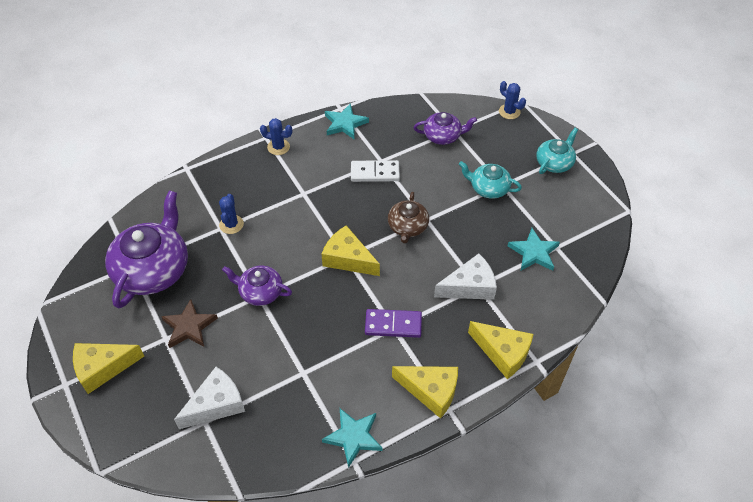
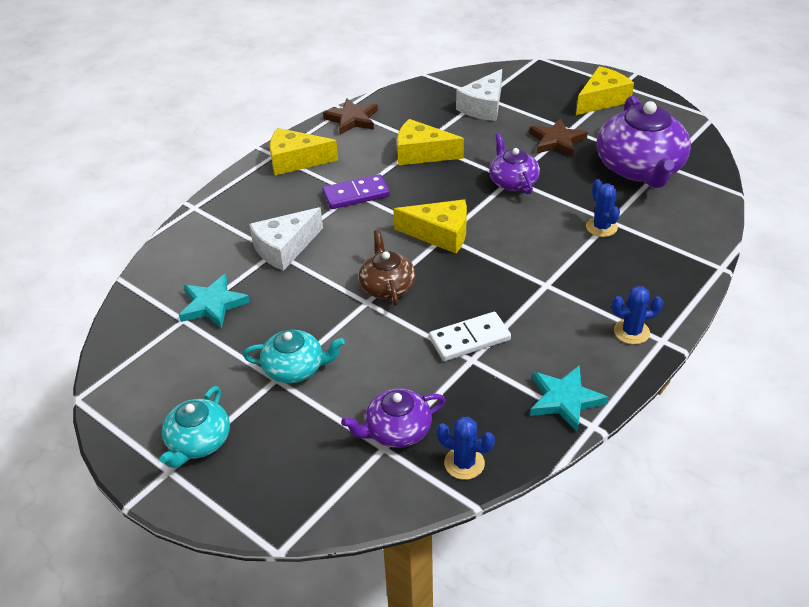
camera: 160 degrees right, 10 degrees down
purple teapot [222,265,292,306] -> purple teapot turned 105 degrees counterclockwise [489,133,540,194]
turquoise star [322,408,382,468] -> brown star [323,98,378,135]
yellow cheese [468,321,533,379] -> yellow cheese moved to [397,119,464,165]
blue cactus [499,81,526,119] -> blue cactus moved to [436,417,495,480]

